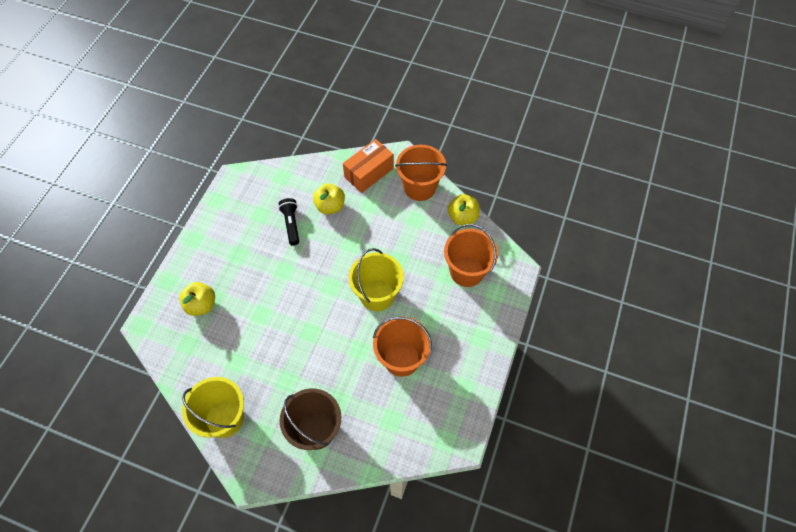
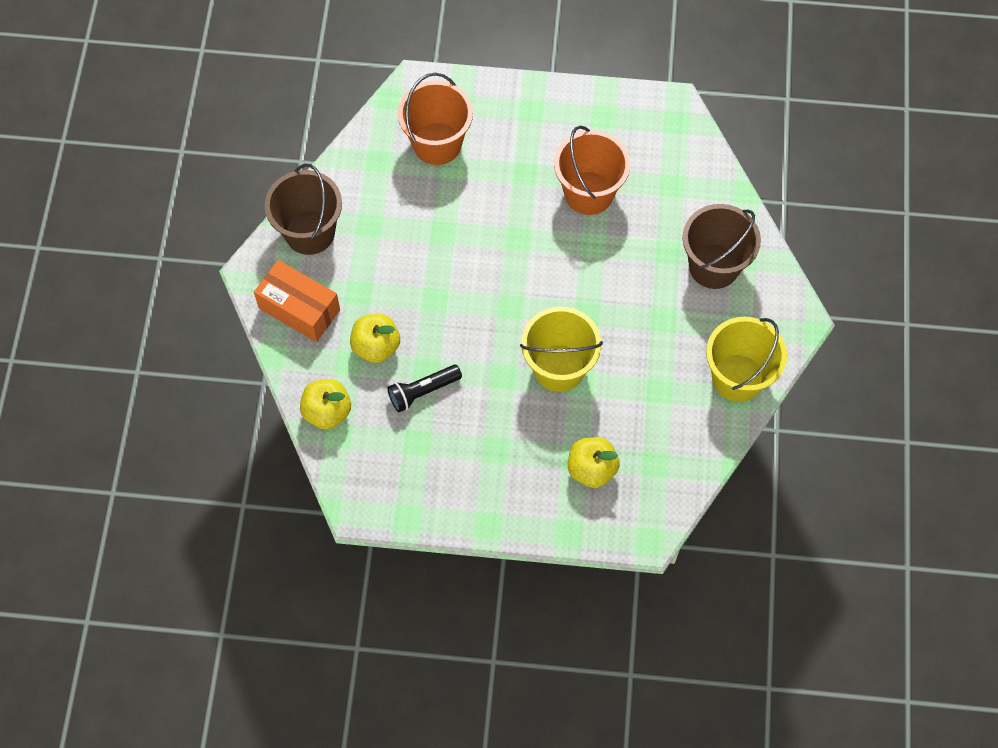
camera: 105 degrees left, 5 degrees up
yellow bucket [349,248,404,311] -> yellow bucket moved to [520,307,603,392]
orange bucket [395,145,447,201] -> brown bucket [265,164,342,255]
yellow apple [448,194,480,225] -> yellow apple moved to [300,379,351,429]

